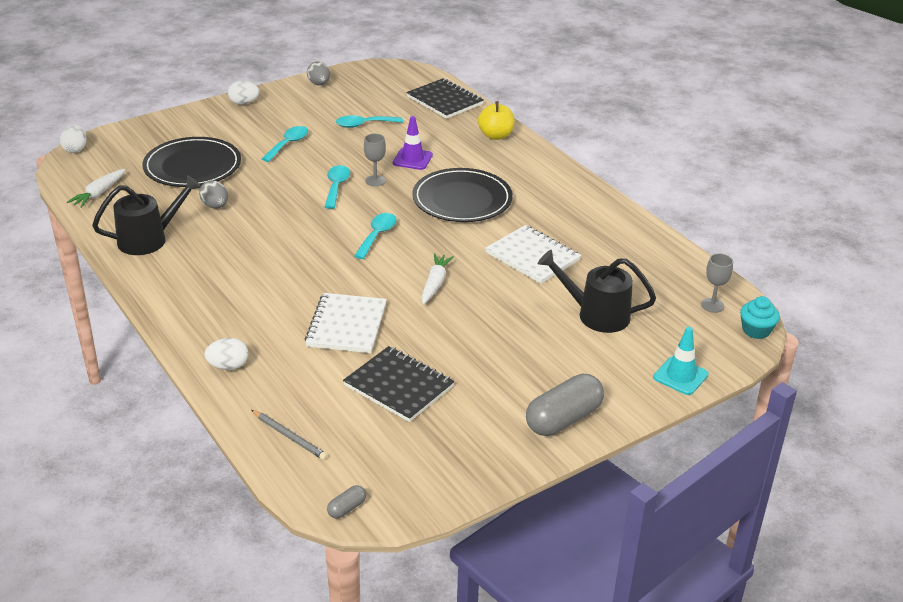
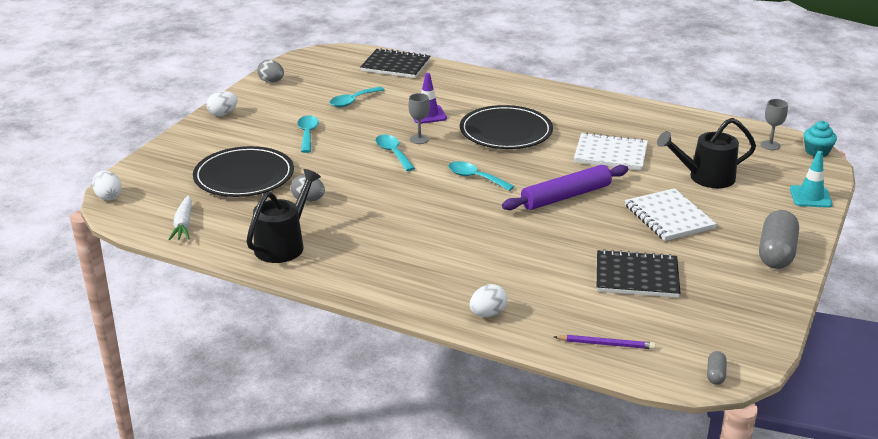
camera: 30 degrees left, 5 degrees down
grey pencil [251,410,328,460] -> purple pencil [554,335,656,349]
white notebook [305,293,387,353] -> white notebook moved to [625,188,717,241]
turquoise spoon [354,213,397,259] -> turquoise spoon turned 45 degrees counterclockwise [448,161,514,191]
white carrot [421,253,454,304] -> purple rolling pin [502,165,628,210]
yellow apple [478,101,515,140] -> none

